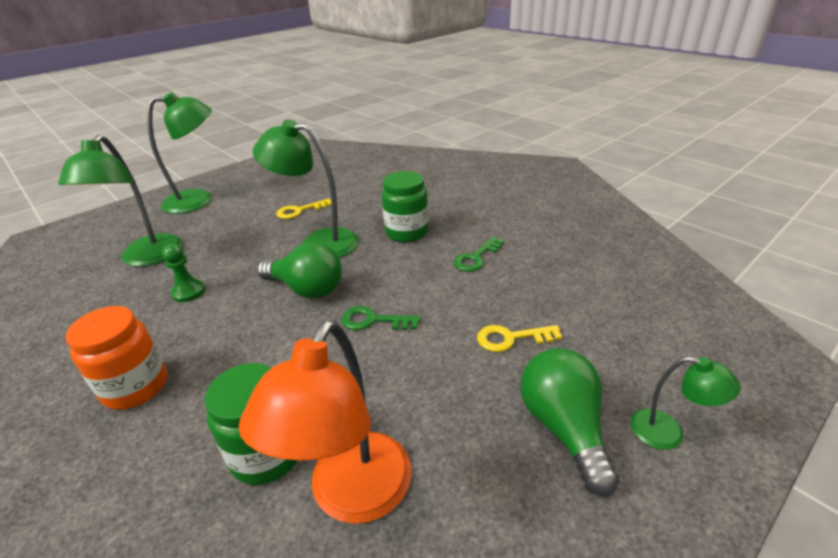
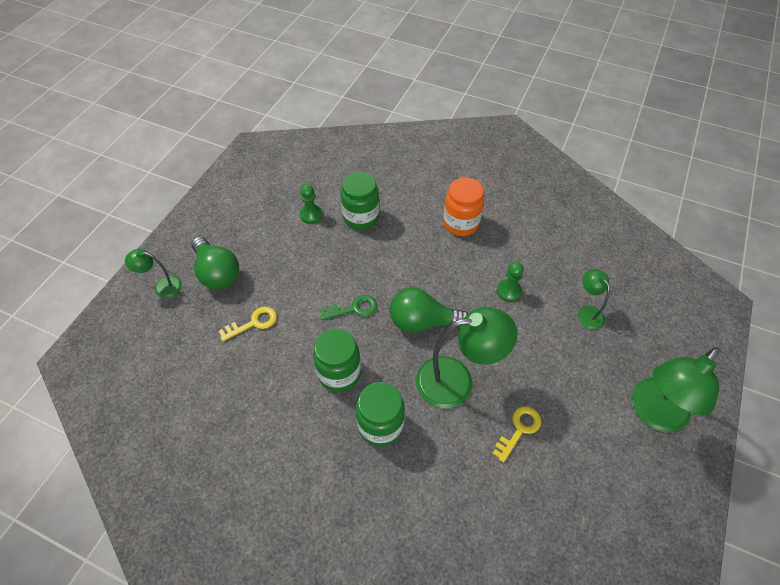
camera: 155 degrees right, 20 degrees up
green lamp [58,135,183,267] -> green lamp [577,269,610,330], size x0.52
orange lamp [239,320,412,524] -> green pawn [300,184,323,224]
green key [453,237,504,272] -> none
none -> green jar [313,328,361,392]

